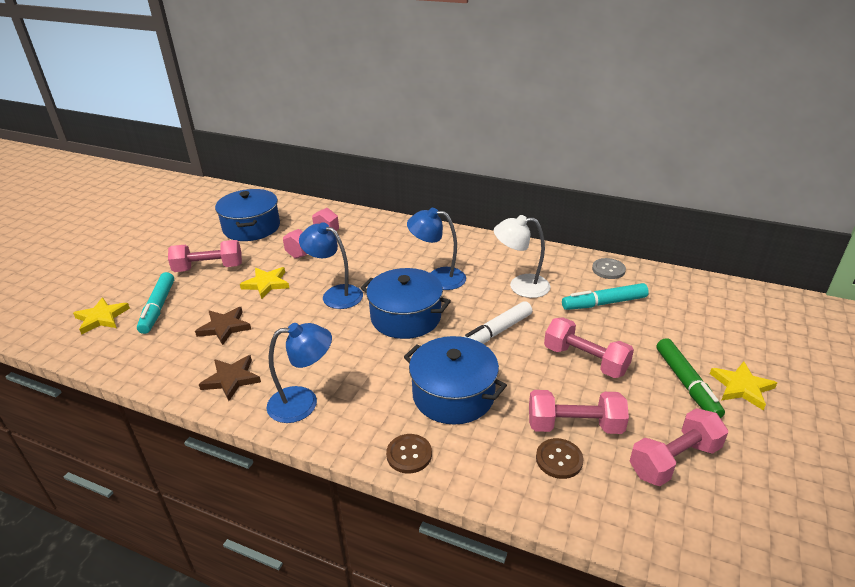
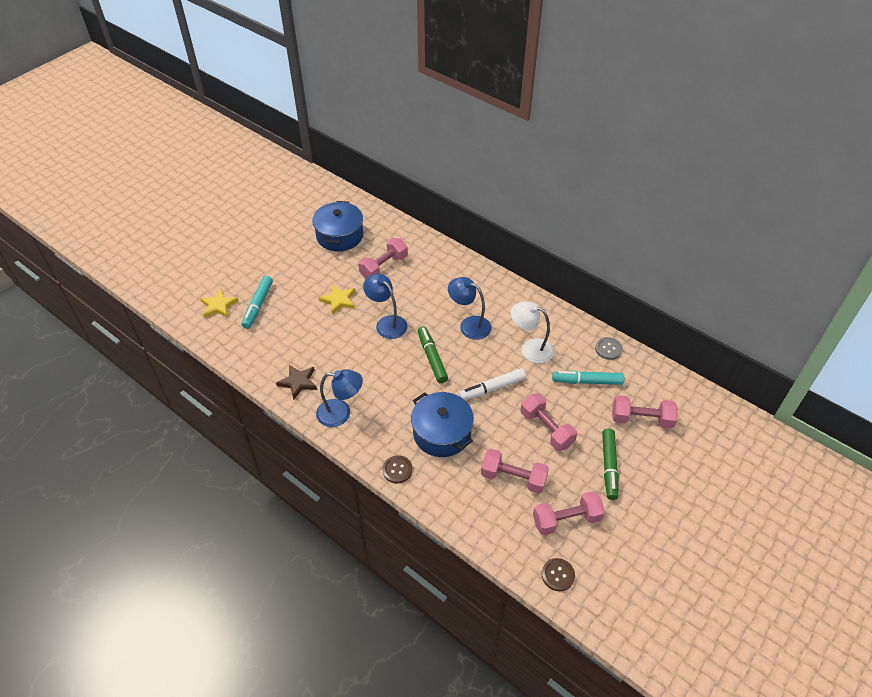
camera: 15 degrees right, 15 degrees up
pink dumbbell [168,240,242,272] -> pink dumbbell moved to [612,395,678,428]
brown star [195,307,251,345] -> none
blue pot [361,268,451,339] -> green marker [418,326,448,383]
brown button [536,438,583,479] -> brown button moved to [542,558,575,591]
yellow star [710,362,777,410] -> none

